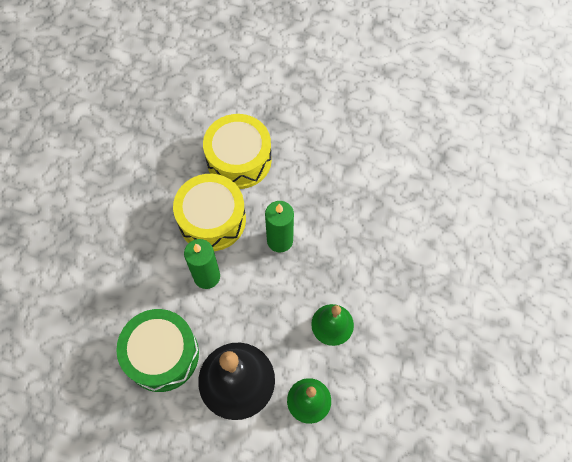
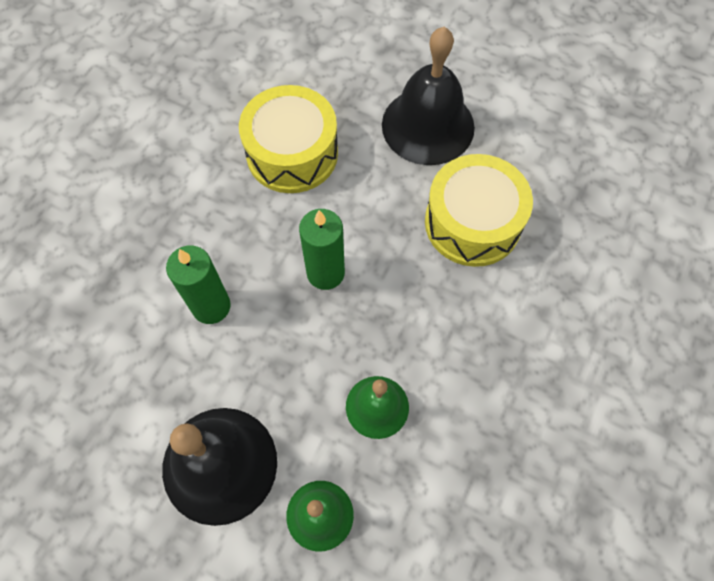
camera: 10 degrees right, 0 degrees up
green drum [116,309,199,392] -> none
yellow drum [173,174,246,251] -> yellow drum moved to [425,154,533,267]
none -> black bell [382,27,475,165]

